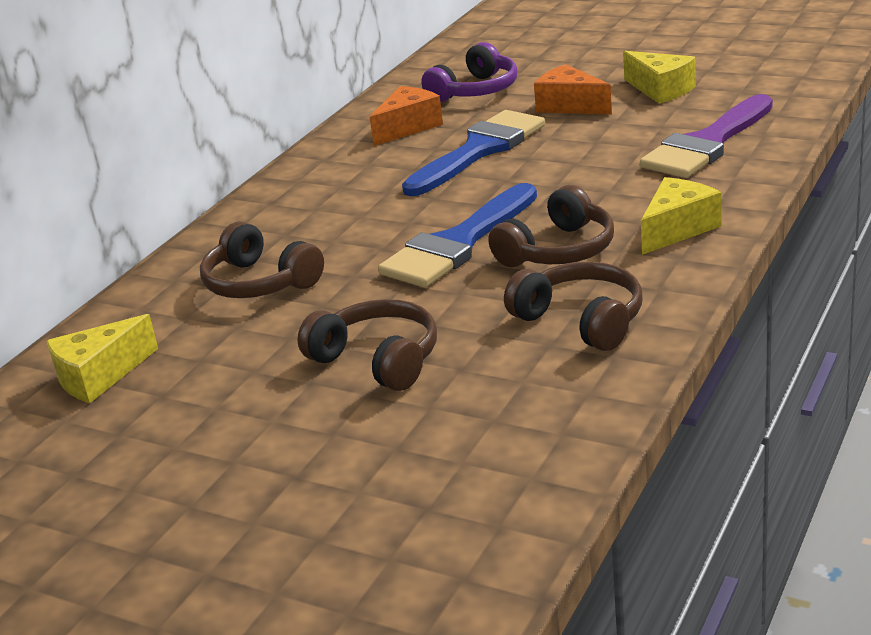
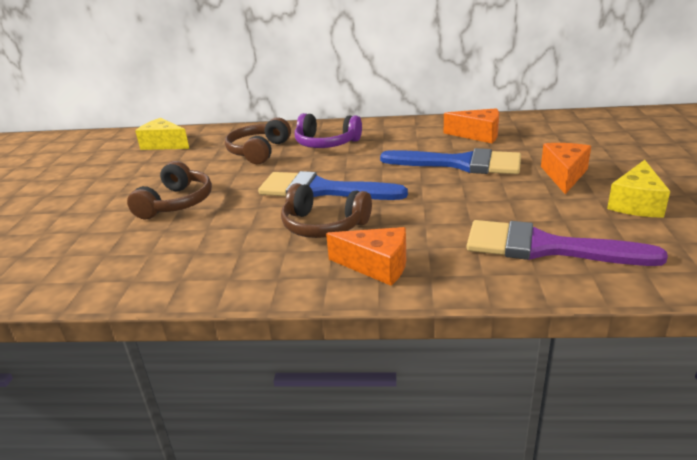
camera: 65 degrees right, 0 degrees up
purple headphones [422,42,517,103] -> purple headphones moved to [295,113,362,148]
brown headphones [504,262,642,351] -> none
yellow cheese [641,177,721,255] -> orange cheese [326,227,406,286]

